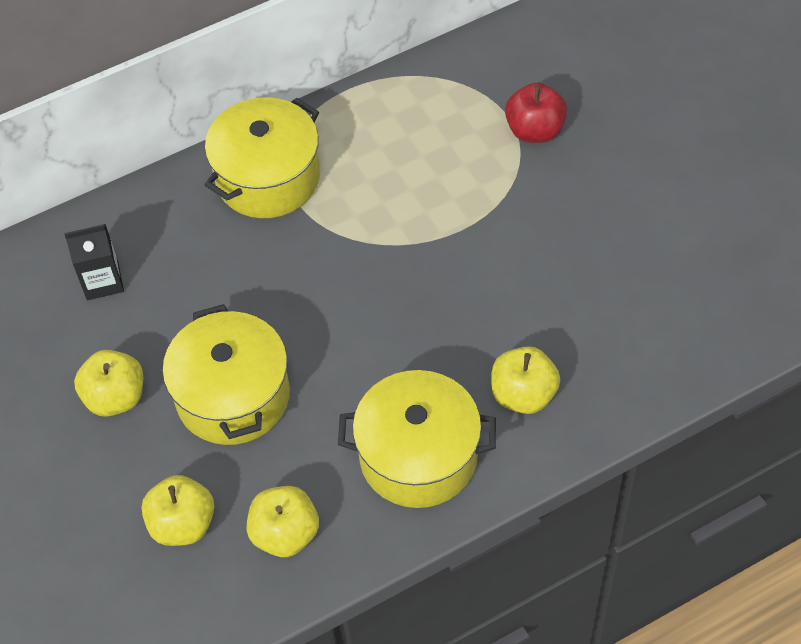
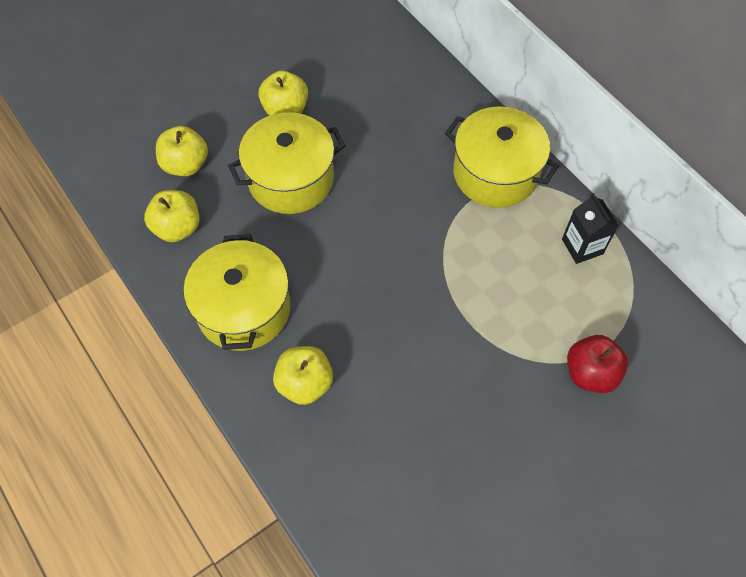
camera: 80 degrees right, 5 degrees up
black carton [64,224,124,300] -> black carton moved to [562,193,619,264]

